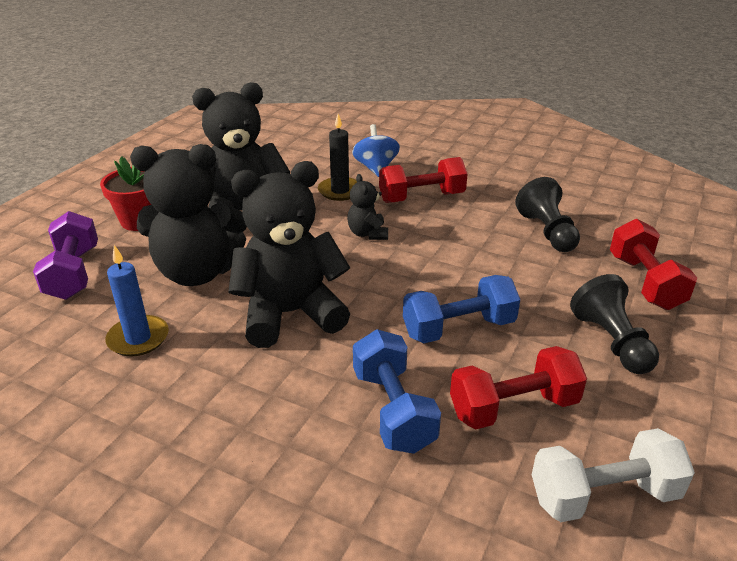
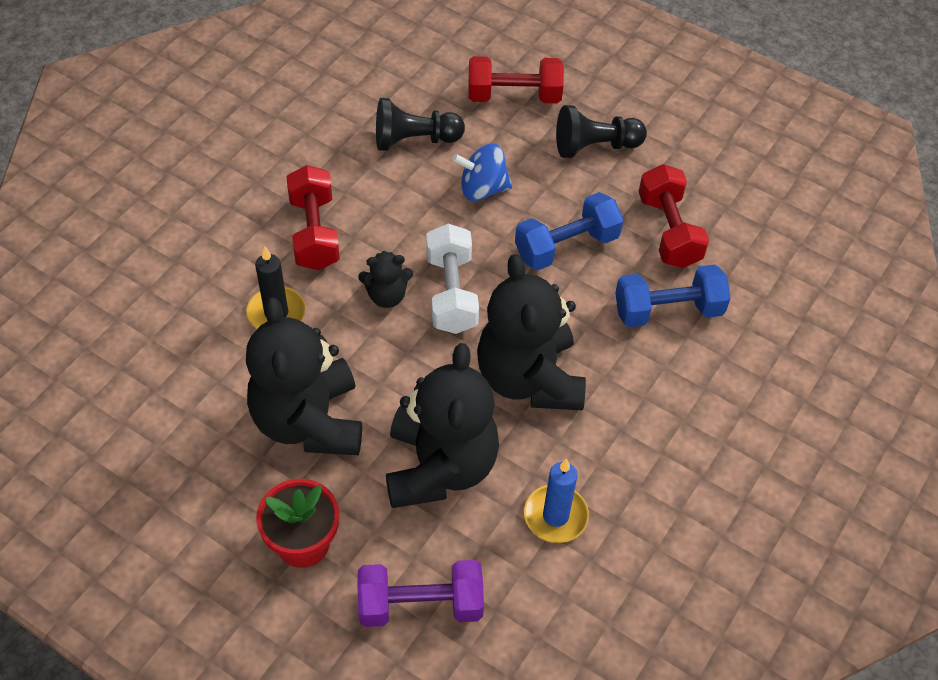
camera: 85 degrees left, 20 degrees up
blue spinning top [352,124,400,177] -> blue spinning top moved to [452,143,512,201]
blue dumbbell [403,275,520,343] -> blue dumbbell turned 75 degrees clockwise [515,192,623,270]
white dumbbell [532,428,695,522] -> white dumbbell moved to [426,224,479,334]

